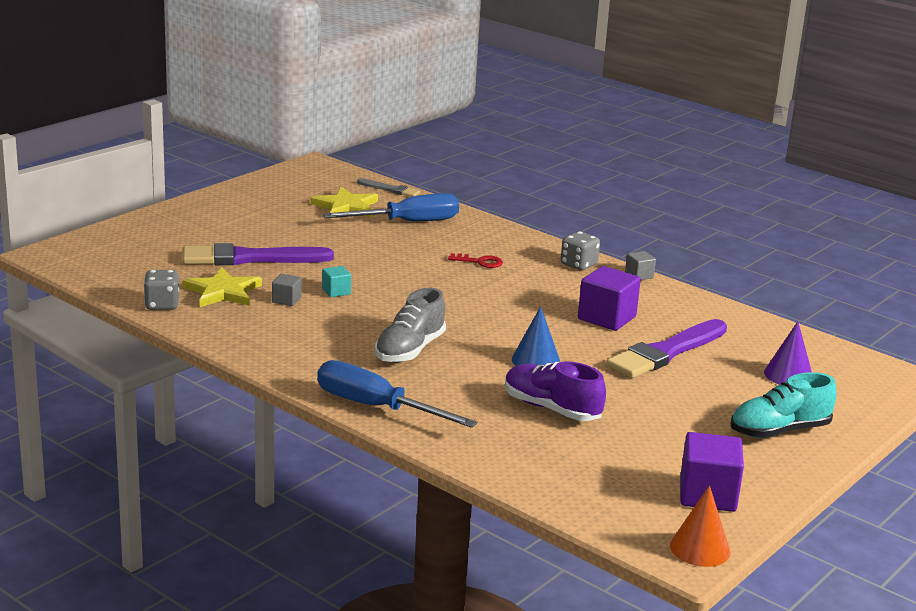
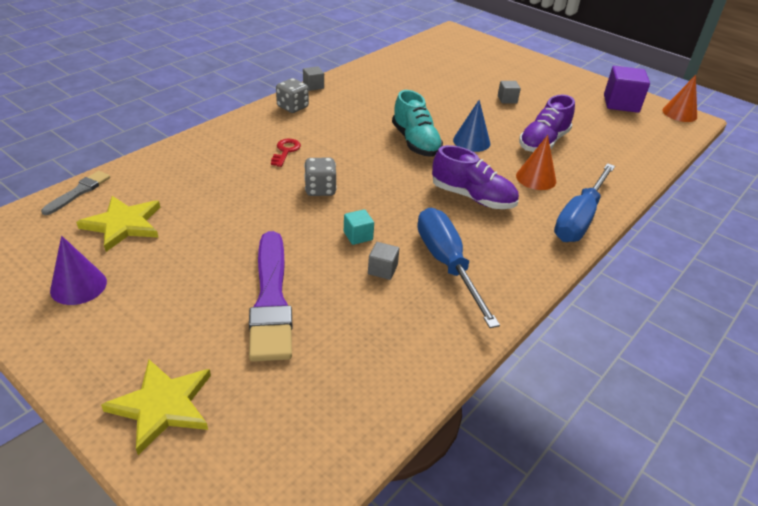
camera: 90 degrees left, 15 degrees up
grey dice [143,270,179,310] -> grey dice moved to [304,158,337,196]
yellow star [183,267,262,307] -> yellow star moved to [101,359,211,455]
blue screwdriver [323,193,459,221] -> blue screwdriver moved to [417,208,500,328]
grey shoe [375,288,446,363] -> purple shoe [432,145,519,209]
purple cube [578,266,641,331] -> none
purple brush [606,319,727,378] -> none
turquoise shoe [730,372,837,438] -> turquoise shoe moved to [392,90,443,157]
purple cone [764,321,812,385] -> purple cone moved to [50,236,107,305]
none -> grey cube [498,81,521,103]
none -> orange cone [516,135,556,190]

